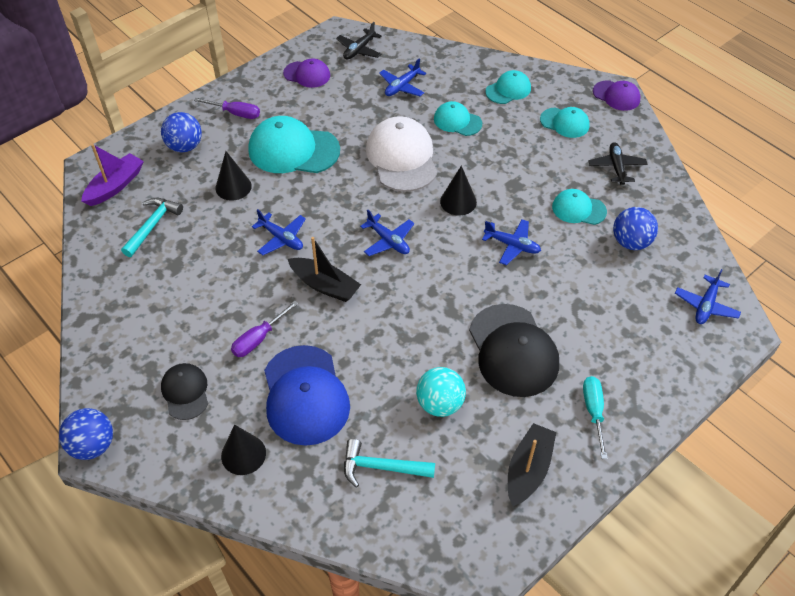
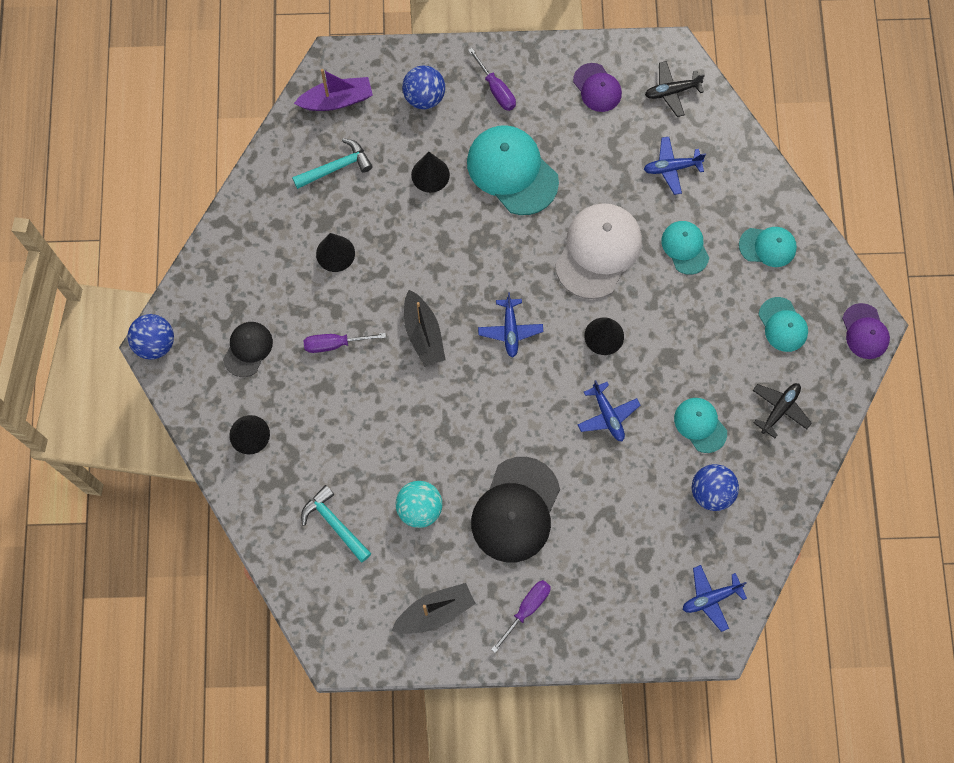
camera: 40 degrees right, 20 degrees up
blue plane [252,209,306,255] -> none
blue cap [264,345,350,446] -> none
turquoise screwdriver [583,376,608,459] -> purple screwdriver [491,580,551,653]
none -> black cone [316,233,355,272]

